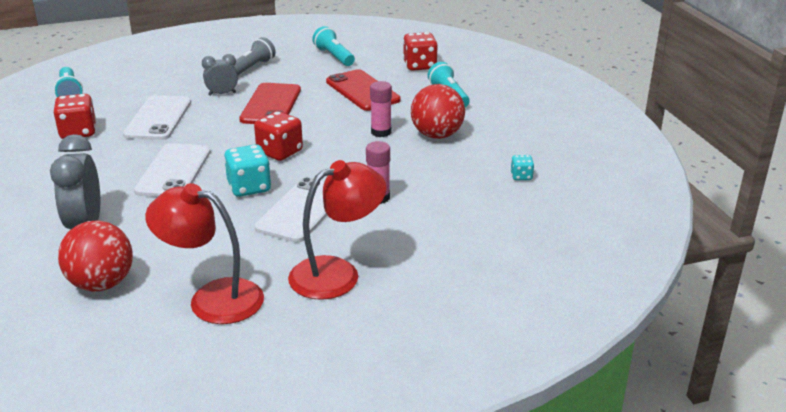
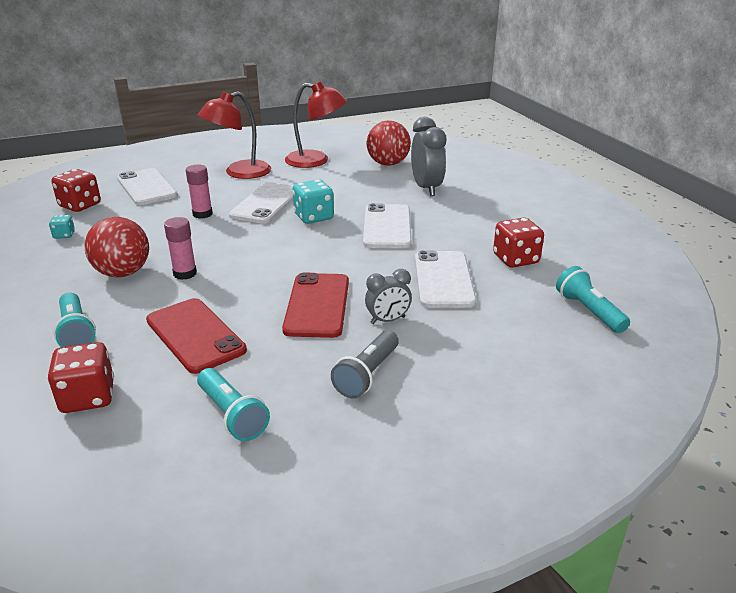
camera: 175 degrees right, 0 degrees up
red dice [254,111,303,161] -> red dice moved to [51,169,101,212]
none -> white phone [117,168,178,205]

